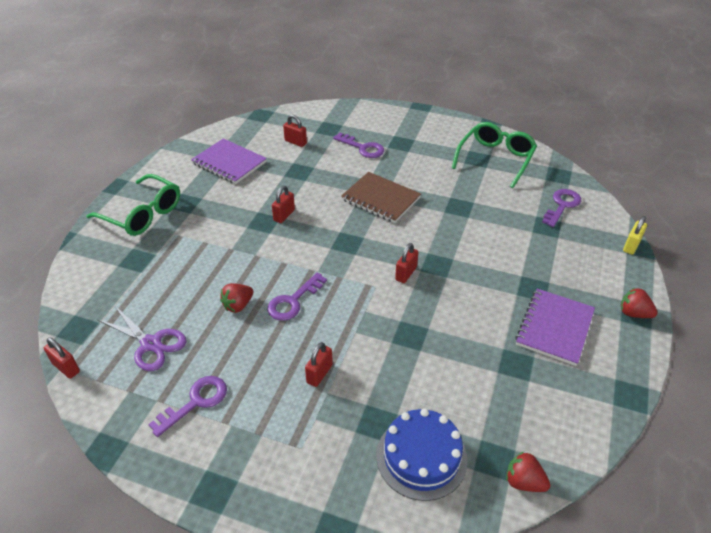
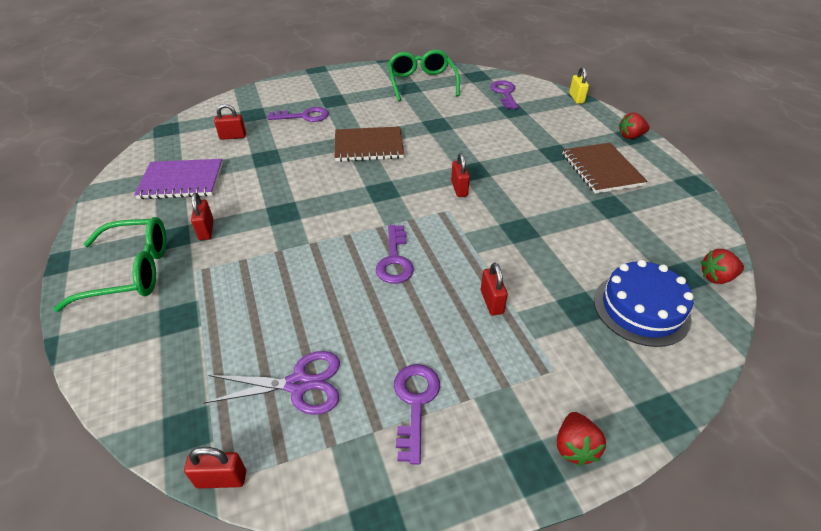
camera: 40 degrees left, 0 degrees up
red strawberry [220,283,253,313] -> red strawberry moved to [557,412,606,466]
red padlock [272,186,295,223] -> red padlock moved to [191,193,214,240]
purple notebook [515,289,595,366] -> brown notebook [563,143,648,194]

